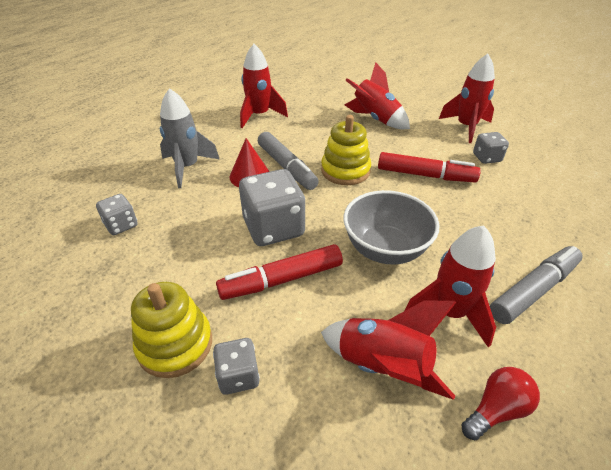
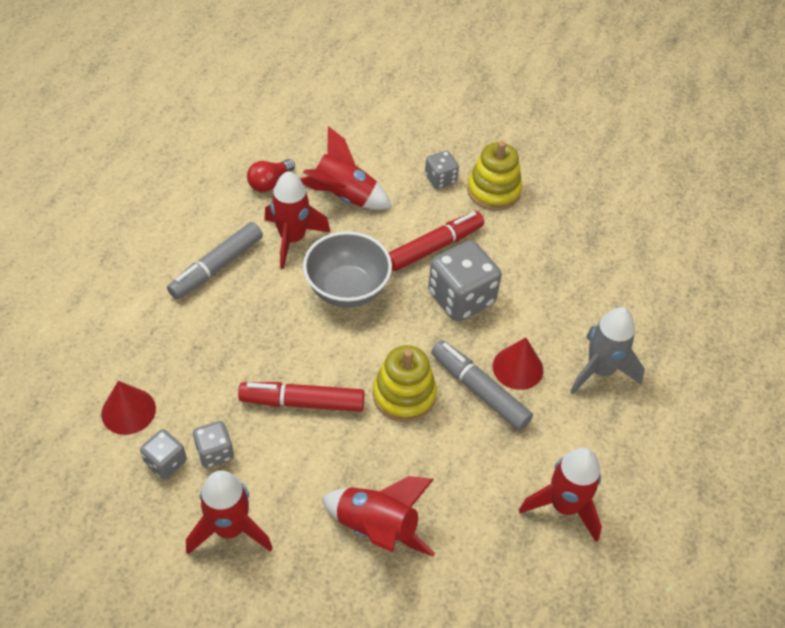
camera: 165 degrees right, 10 degrees up
grey dice [96,194,138,235] -> grey dice moved to [140,429,187,479]
none -> red cone [101,381,156,435]

